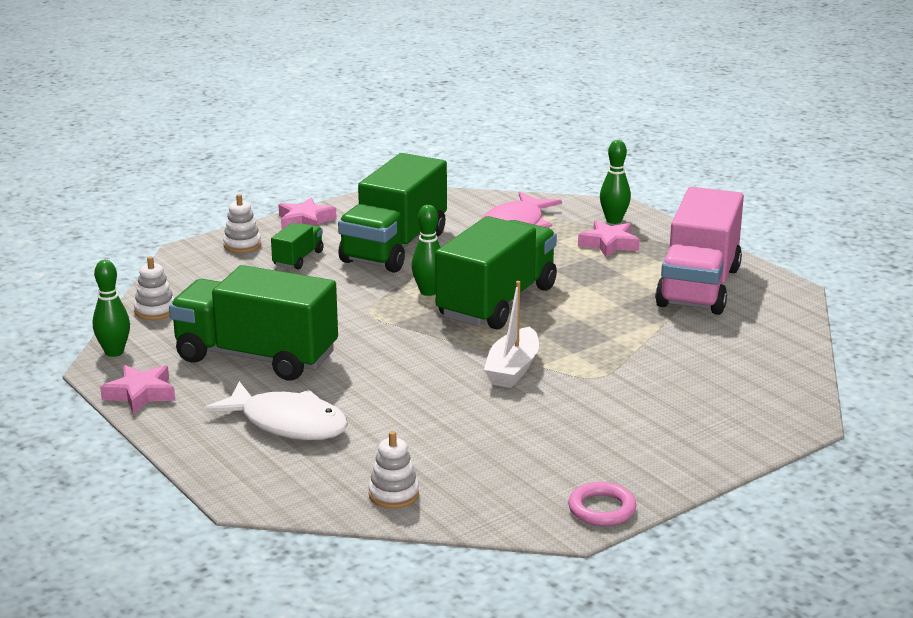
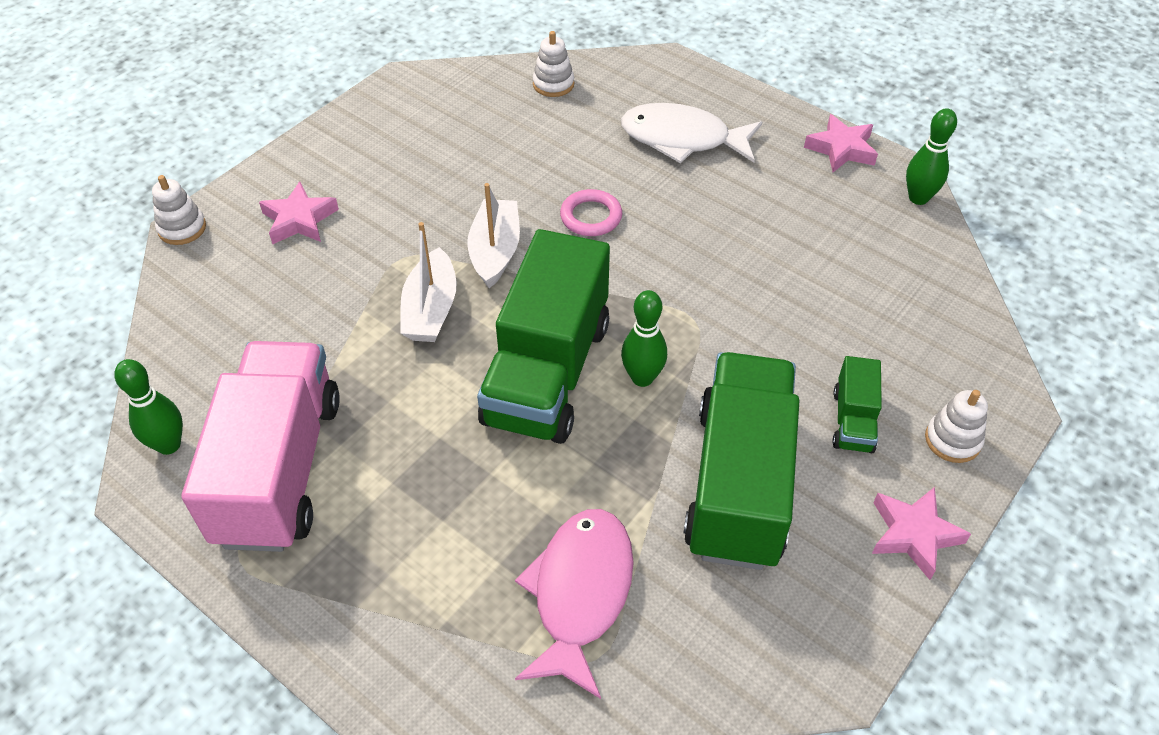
camera: 165 degrees right, 25 degrees up
white stacking toy [134,256,174,320] -> white stacking toy moved to [152,175,206,245]
green truck [169,265,338,380] -> none
pink ring [568,482,636,526] -> pink ring moved to [560,189,622,236]
pink star [578,220,640,257] -> pink star moved to [259,182,339,244]
green bowling pin [600,140,631,224] -> green bowling pin moved to [114,359,183,455]
none -> white boat [400,222,457,342]

